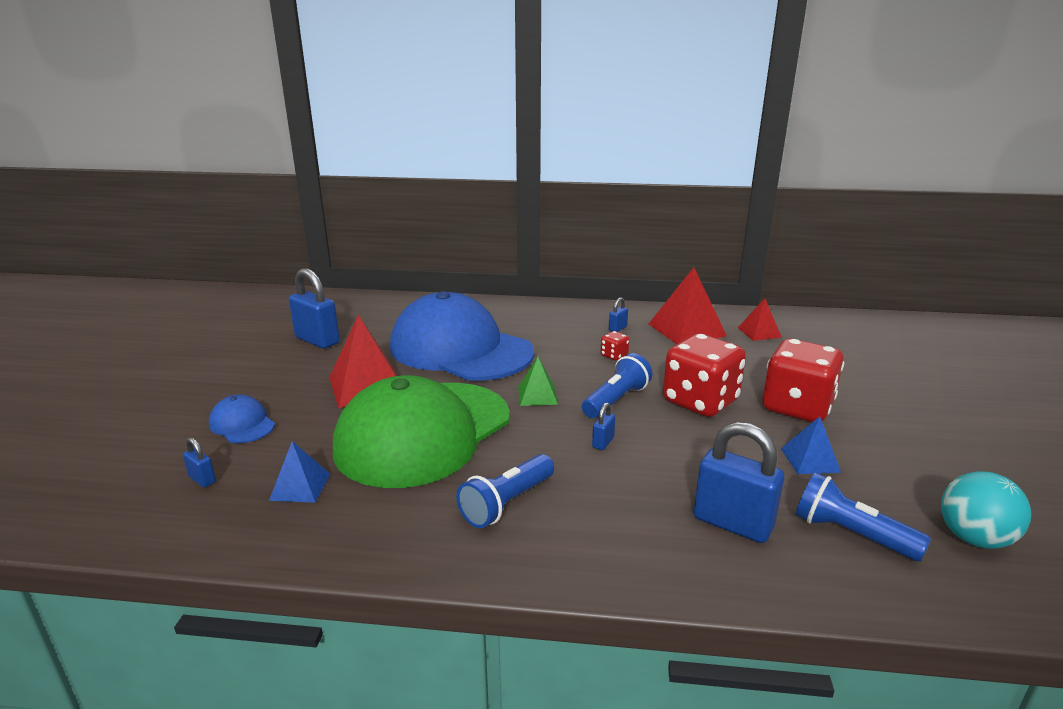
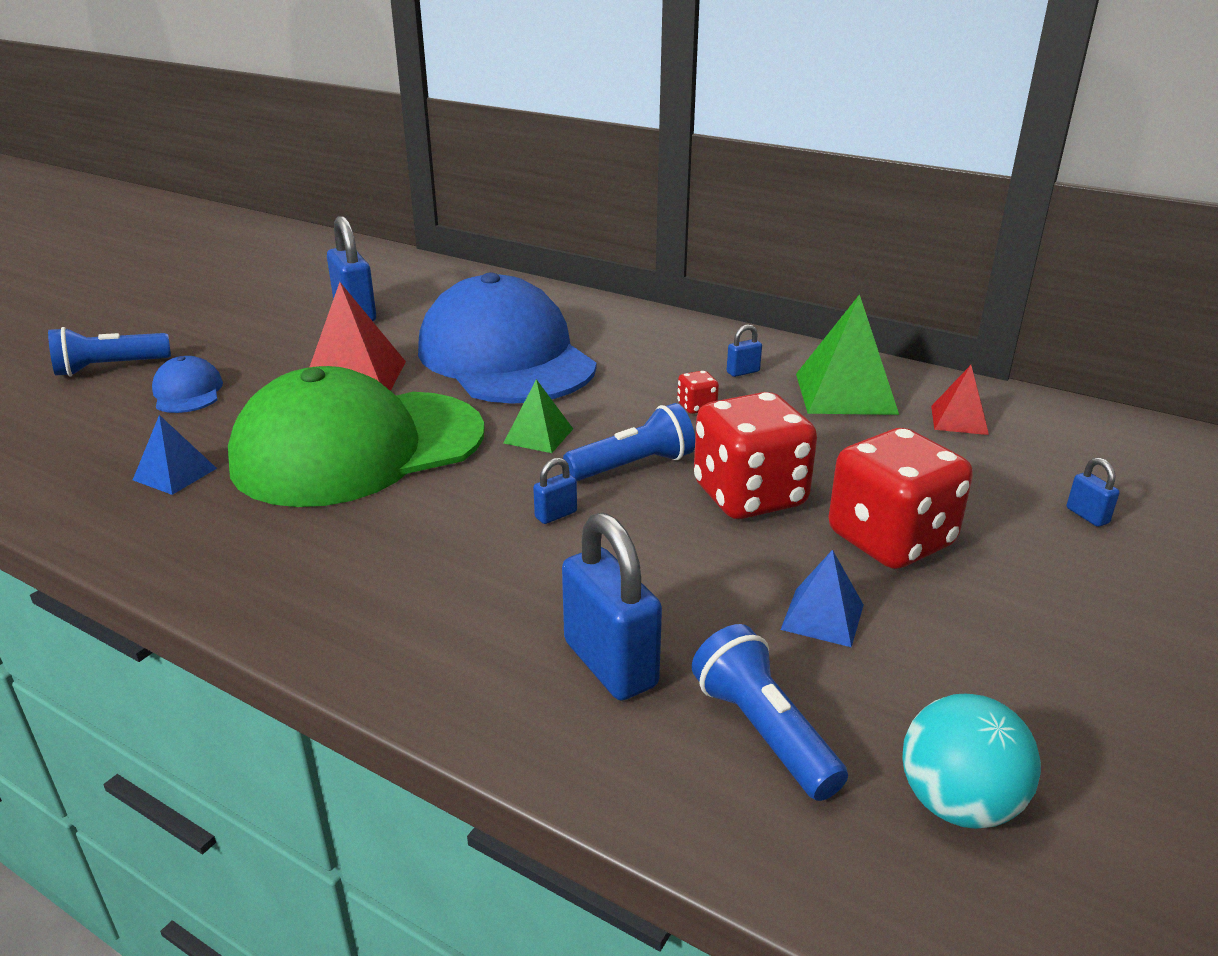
camera: 25 degrees right, 5 degrees up
blue padlock [183,437,216,488] -> blue padlock moved to [1067,458,1120,527]
blue flashlight [456,454,554,528] -> blue flashlight moved to [48,327,171,377]
red pyramid [649,267,727,344] -> green pyramid [796,294,899,415]

